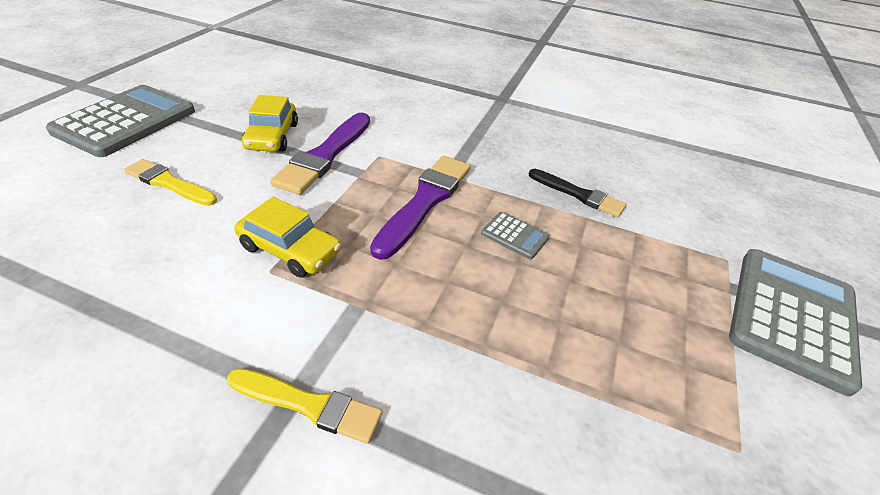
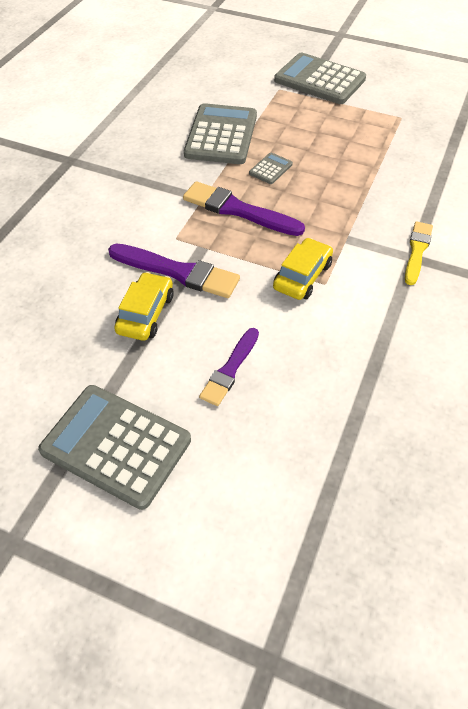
camera: 85 degrees left, 10 degrees up
yellow brush [124,159,217,206] -> purple brush [199,328,259,406]
yellow car [242,95,298,152] -> yellow car turned 75 degrees counterclockwise [114,272,174,341]
black brush [529,169,626,217] -> grey calculator [184,103,257,164]

